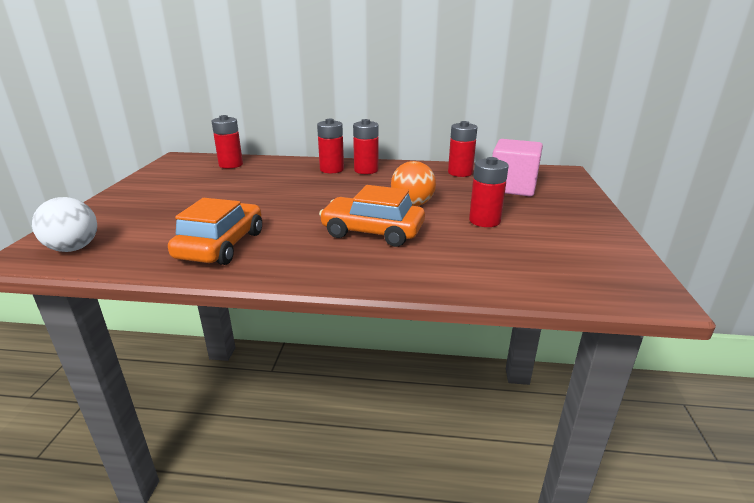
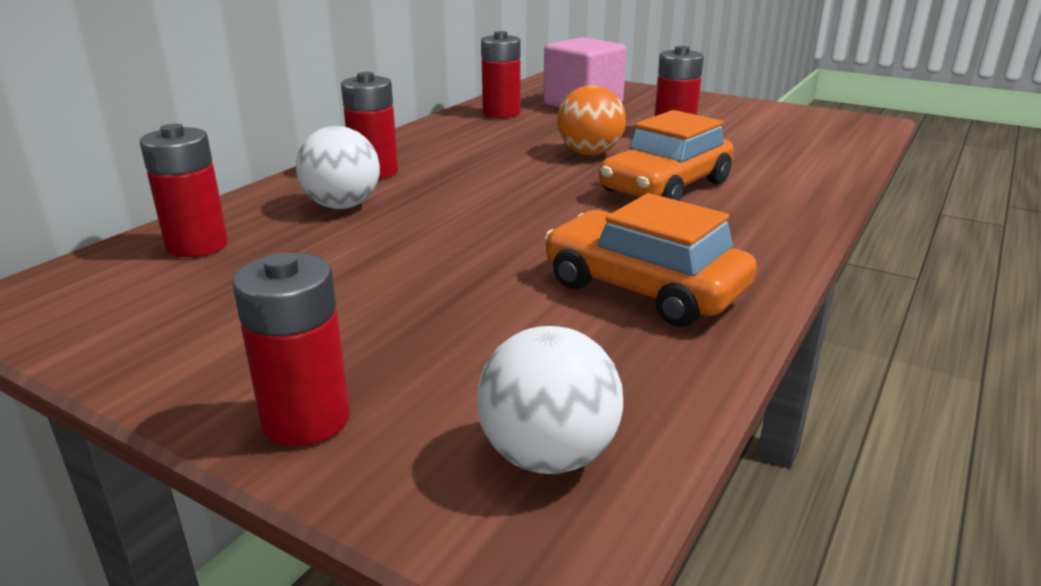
camera: 65 degrees left, 0 degrees up
red battery [353,119,378,174] -> red battery moved to [233,253,350,446]
none -> white ball [296,126,380,209]

